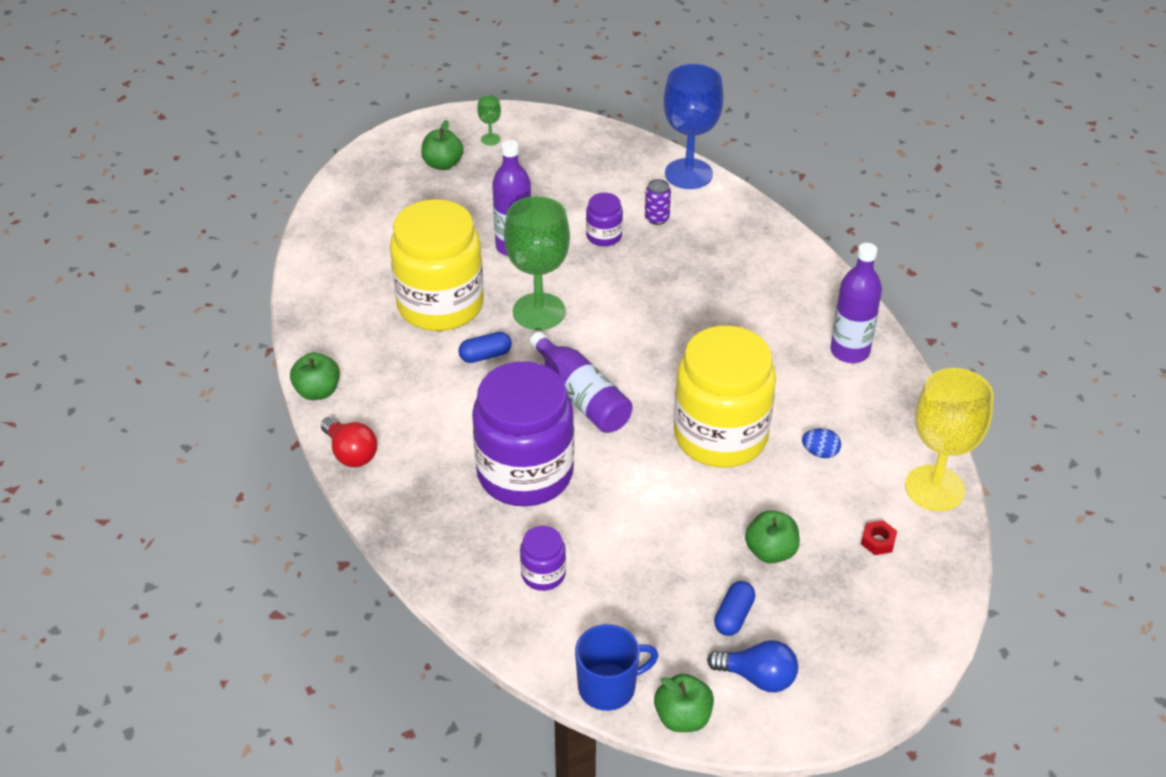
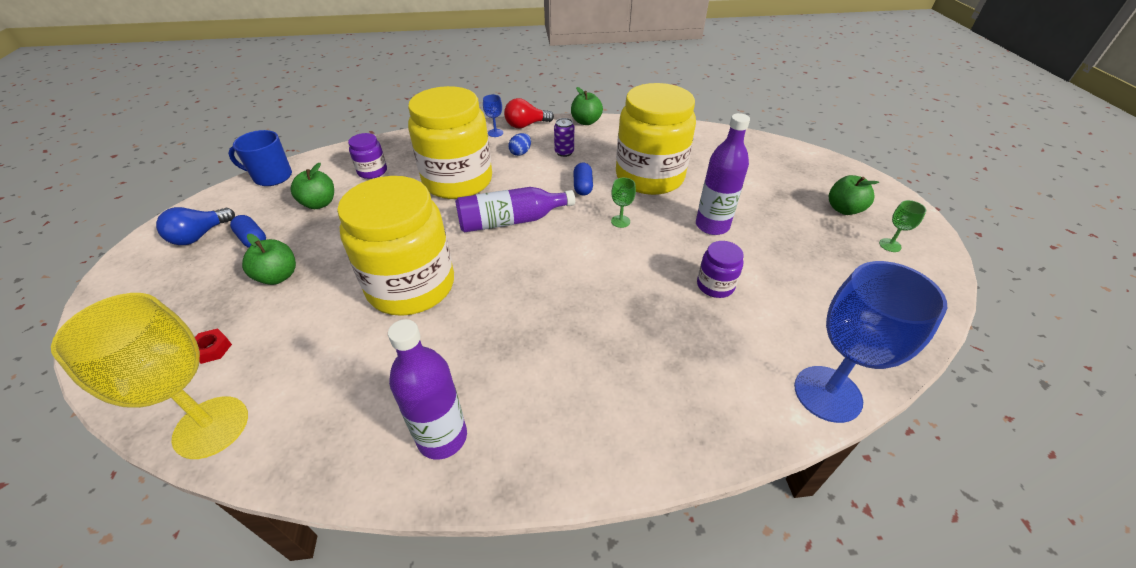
camera: 110 degrees right, 0 degrees up
purple jar [472,361,574,506] -> yellow jar [408,86,492,199]
green goblet [504,196,570,330] -> green goblet [611,178,636,228], size x0.42
blue mug [575,624,658,711] -> blue mug turned 90 degrees clockwise [228,130,292,186]
purple can [645,179,671,225] -> purple can moved to [554,118,574,157]
green apple [654,674,714,732] -> green apple moved to [290,163,334,209]
blue egg [802,428,841,458] -> blue egg moved to [508,133,531,156]
none -> blue goblet [483,94,503,137]

